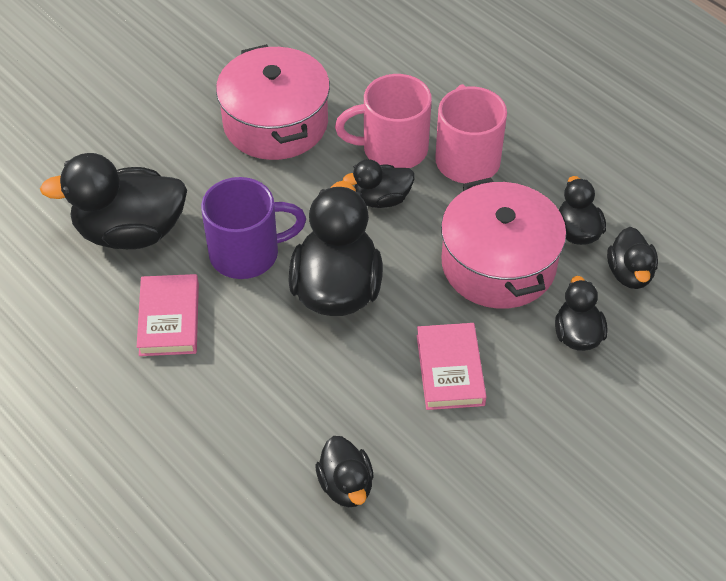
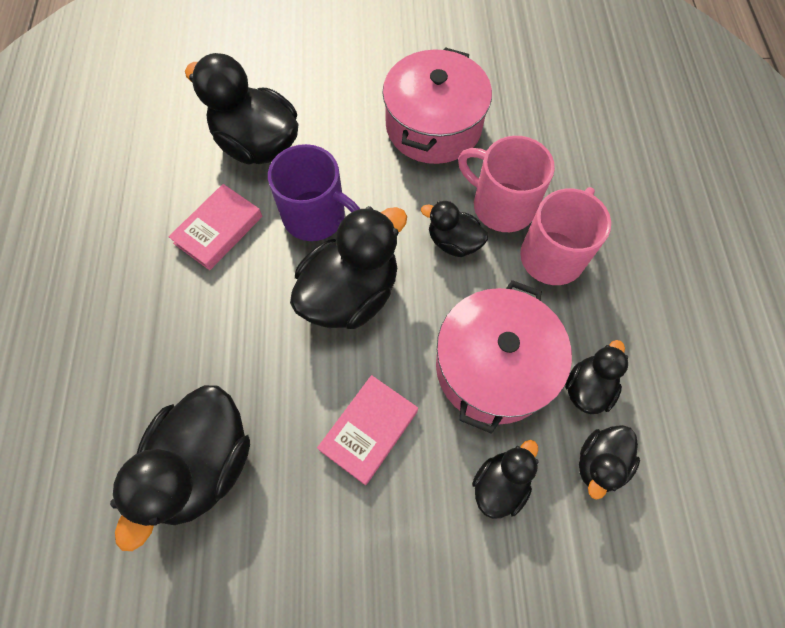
camera: 40 degrees right, 15 degrees up
black duck [315,436,374,507] -> black duck [110,385,250,551], size x1.86

